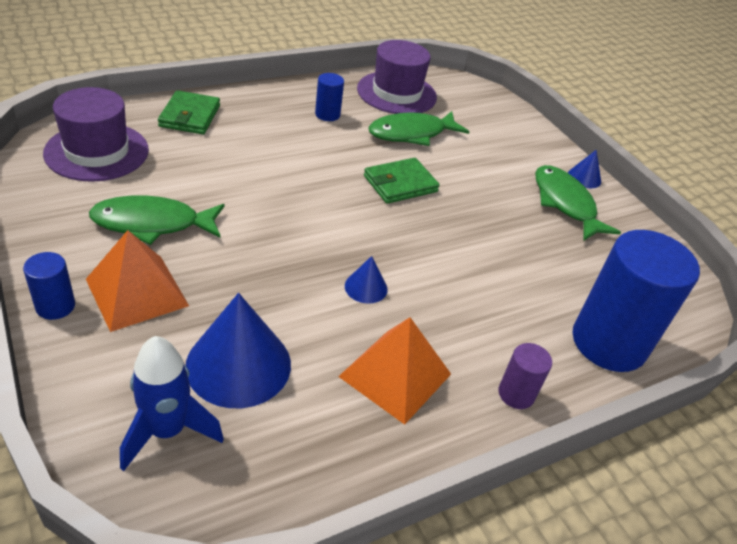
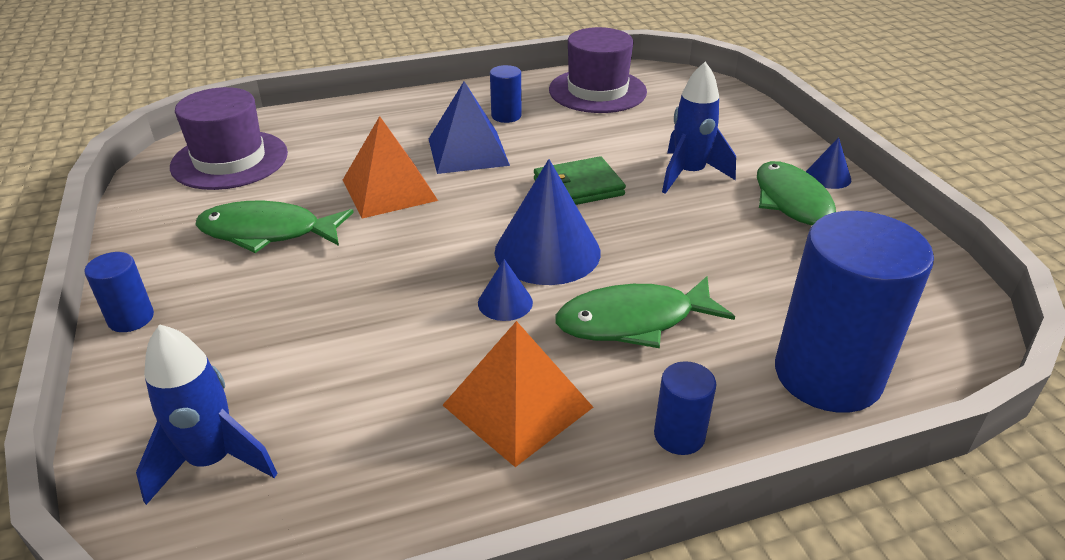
camera: 15 degrees right, 5 degrees down
orange pyramid [86,230,189,332] -> orange pyramid moved to [343,116,438,219]
green wallet [158,90,220,134] -> none
blue cone [186,293,291,408] -> blue cone moved to [495,159,601,285]
green fish [368,111,469,146] -> green fish moved to [555,276,735,348]
purple cylinder [499,343,552,409] -> blue cylinder [654,361,716,455]
none -> blue pyramid [429,81,510,174]
none -> blue rocket [662,62,736,194]

